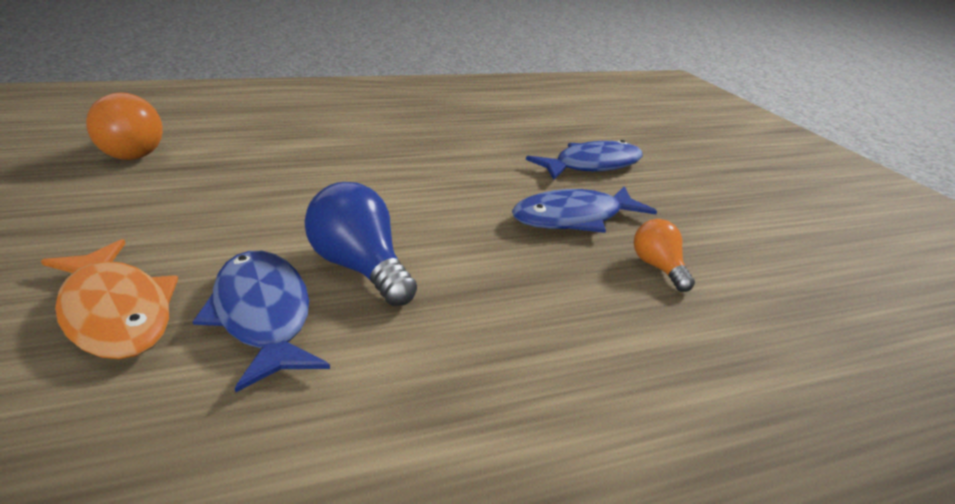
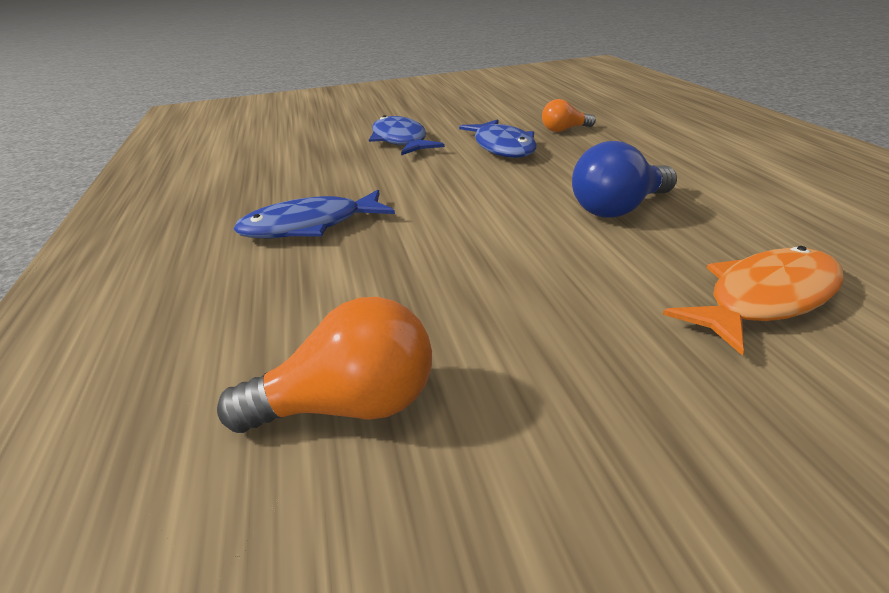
camera: 80 degrees left, 0 degrees up
blue fish [193,251,330,393] -> blue fish moved to [234,190,395,238]

